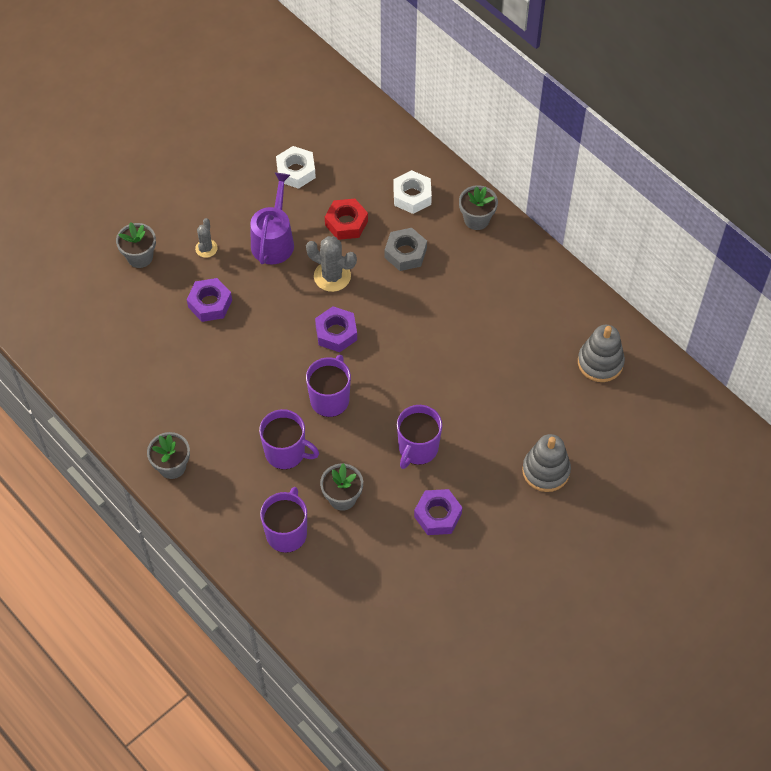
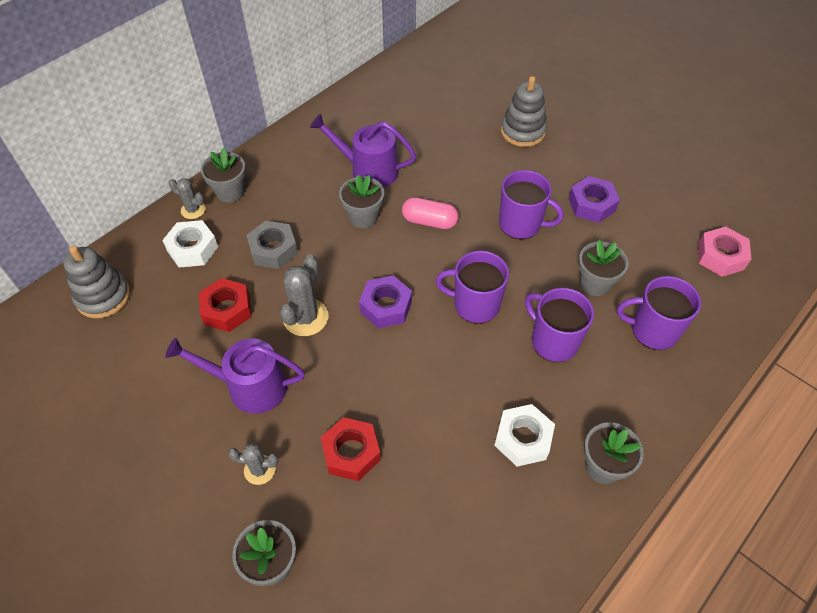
camera: 95 degrees left, 5 degrees down
purple nut [187,278,232,322] -> red nut [320,417,381,481]
purple mug [259,409,319,469] -> purple mug turned 60 degrees counterclockwise [525,288,594,362]
white nut [276,146,316,189] -> white nut moved to [494,404,555,467]
grey stacking toy [578,325,625,382] -> grey stacking toy moved to [63,245,130,318]
none -> grey cactus [169,178,206,219]
none -> purple watering can [310,114,416,188]
none -> grey flower pot [339,175,384,228]
none -> pink capsule [402,197,458,229]
none -> pink nut [698,227,751,277]

